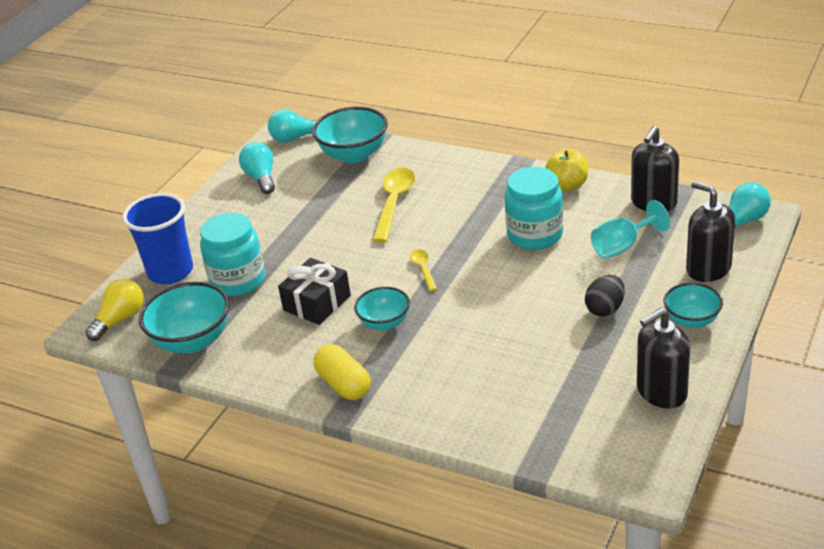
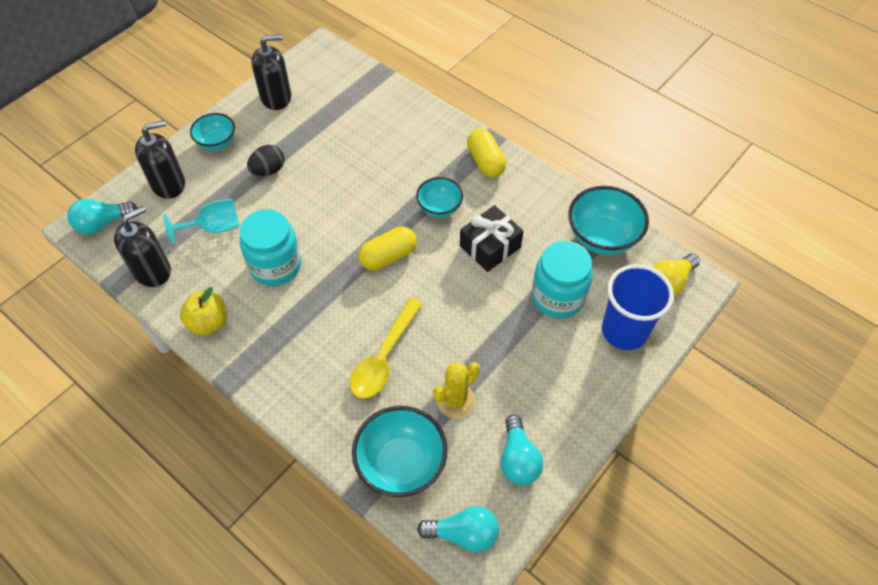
camera: 170 degrees left, 20 degrees up
yellow spoon [410,249,437,291] -> yellow capsule [358,227,417,270]
black soap dispenser [686,181,735,282] -> black soap dispenser turned 90 degrees counterclockwise [135,120,185,199]
none -> yellow cactus [433,362,480,418]

